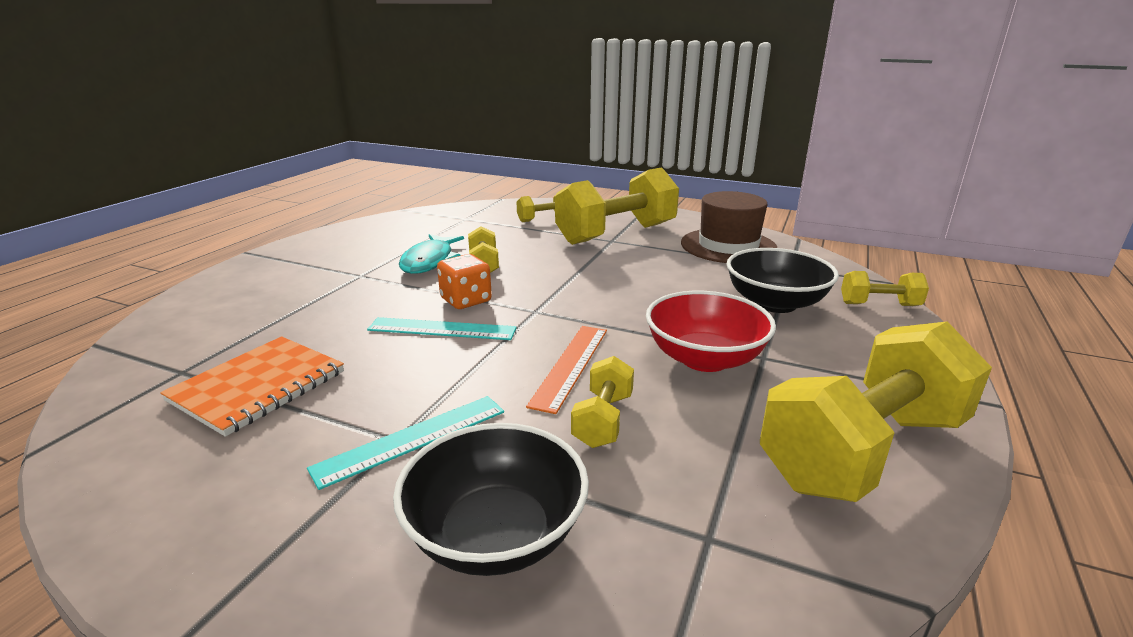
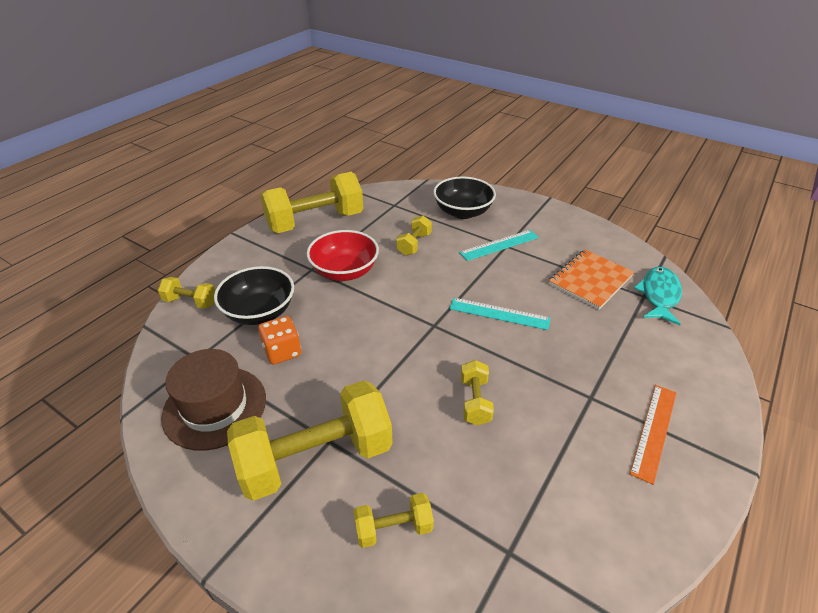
camera: 170 degrees left, 15 degrees up
turquoise fish [399,234,464,274] -> turquoise fish moved to [634,267,682,325]
orange dice [437,254,492,309] -> orange dice moved to [258,316,301,365]
orange ruler [526,326,607,414] -> orange ruler moved to [630,385,676,485]

